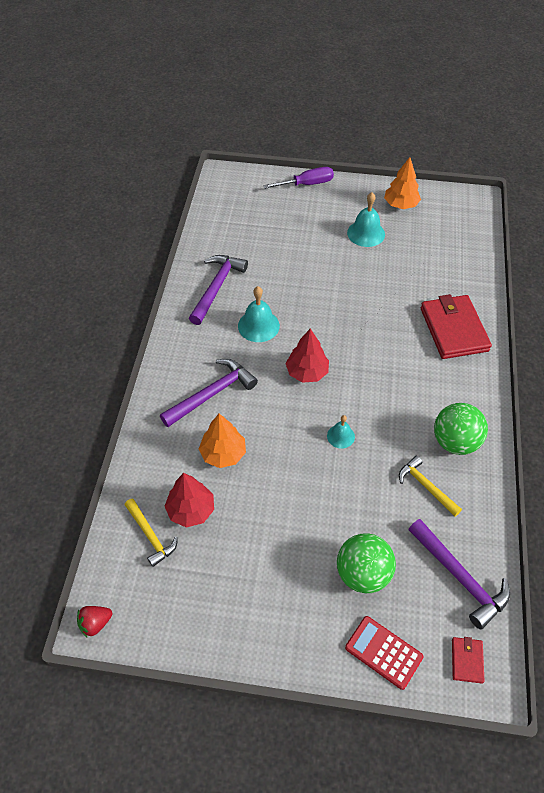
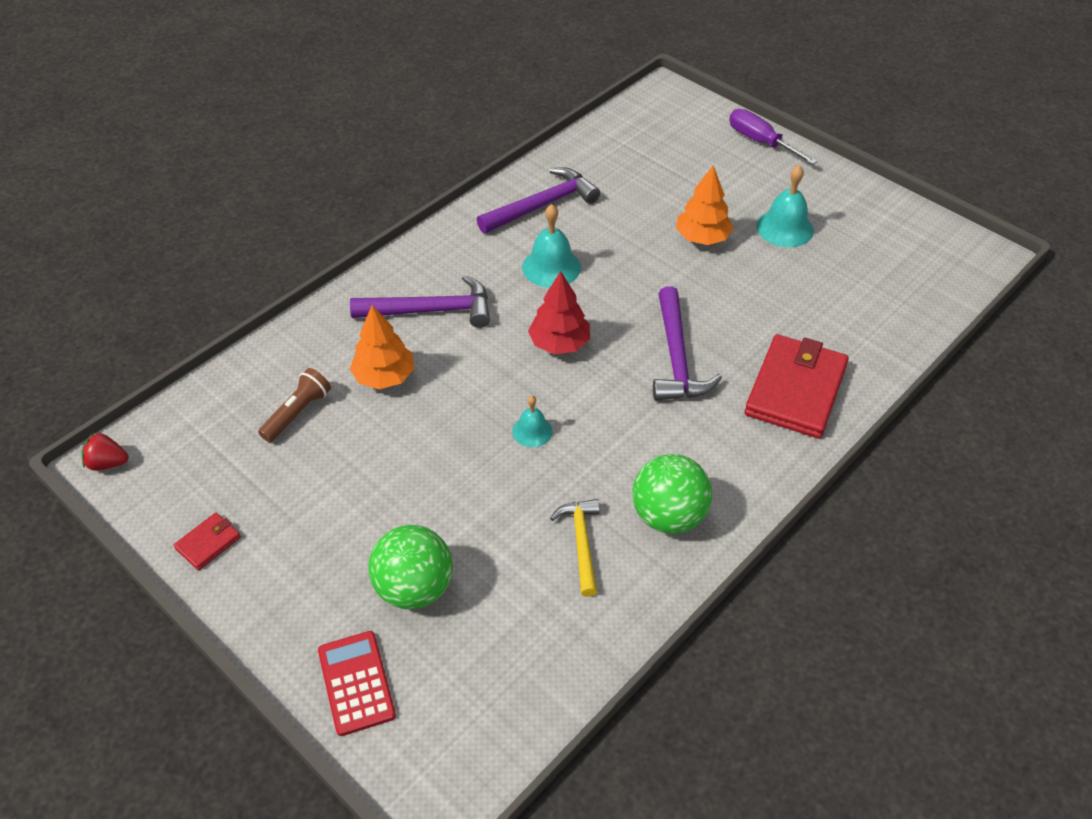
camera: 35 degrees right, 5 degrees down
yellow hammer [125,498,178,567] -> none
red tree [164,473,214,527] -> brown flashlight [258,368,331,442]
purple screwdriver [263,167,334,189] -> purple screwdriver turned 150 degrees counterclockwise [729,109,818,165]
orange tree [384,157,421,209] -> orange tree moved to [676,165,734,245]
purple hammer [408,519,510,629] -> purple hammer moved to [653,286,722,401]
red wallet [452,637,485,683] -> red wallet moved to [174,512,241,570]

